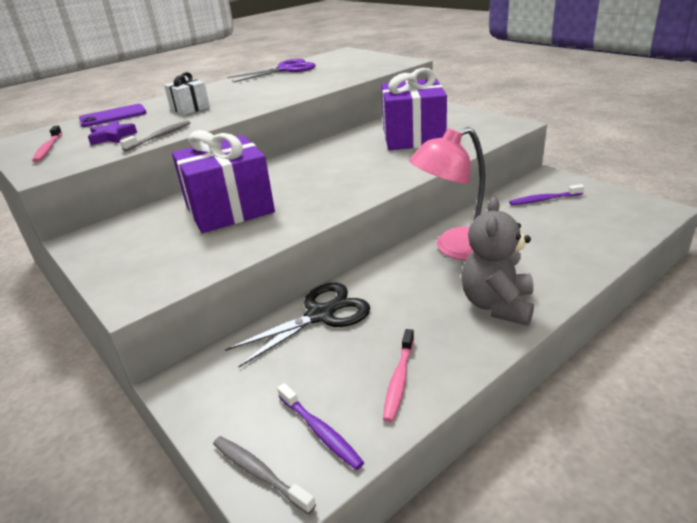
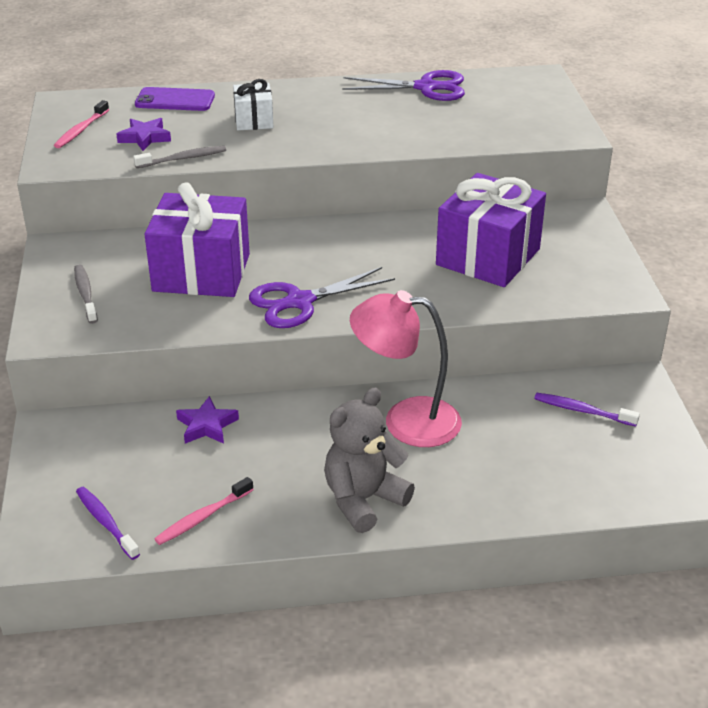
camera: 30 degrees right, 5 degrees up
grey toothbrush [213,436,316,514] -> grey toothbrush moved to [74,264,98,324]
black scissors [225,283,370,368] -> purple star [176,396,239,444]
purple toothbrush [277,383,364,470] -> purple toothbrush turned 150 degrees clockwise [76,486,140,560]
none -> purple scissors [249,267,395,328]

